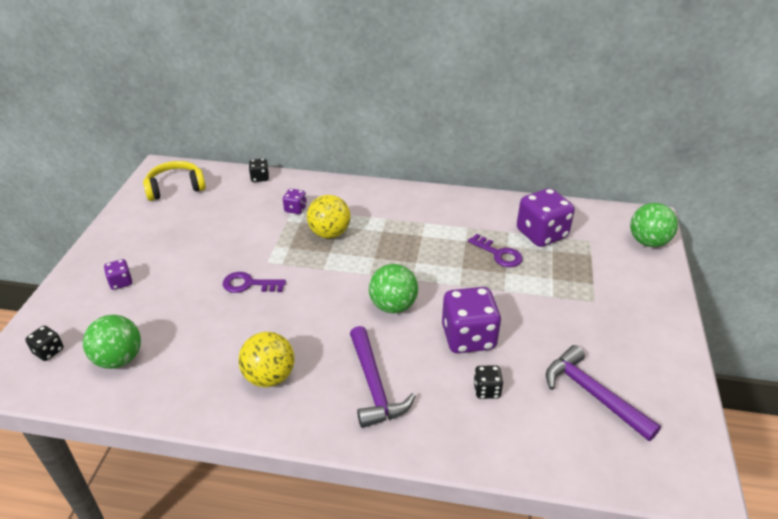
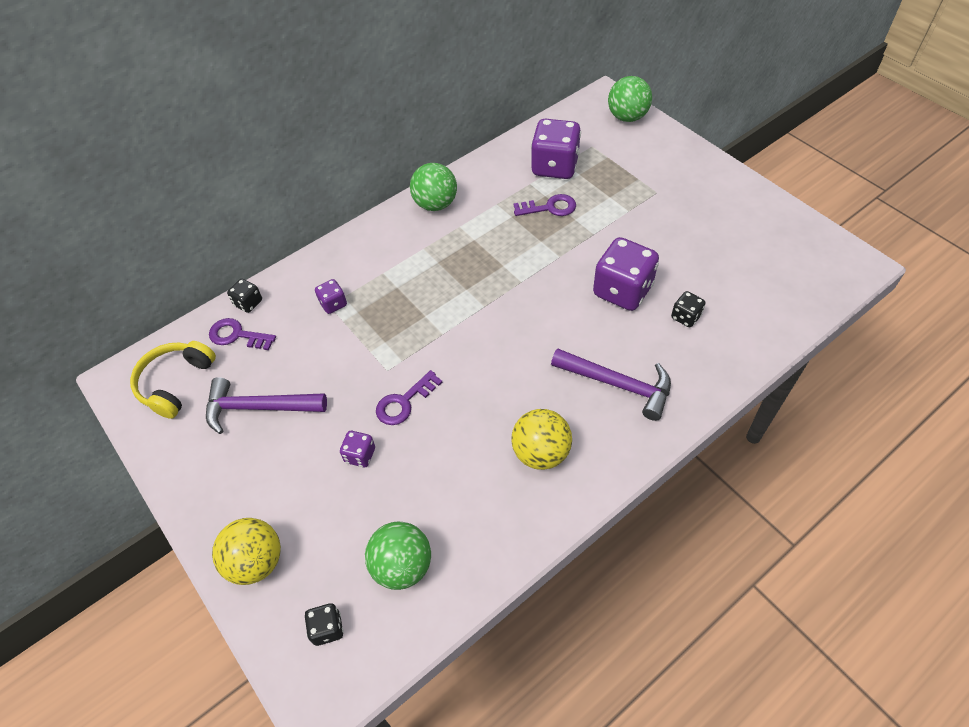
camera: 45 degrees left, 15 degrees up
purple dice [104,259,132,290] -> purple dice moved to [340,431,375,467]
yellow ball [307,195,351,238] -> yellow ball moved to [212,518,281,585]
green ball [369,264,418,313] -> green ball moved to [410,163,457,211]
purple hammer [546,345,661,441] -> purple hammer moved to [206,377,327,434]
none -> purple key [209,318,276,350]

